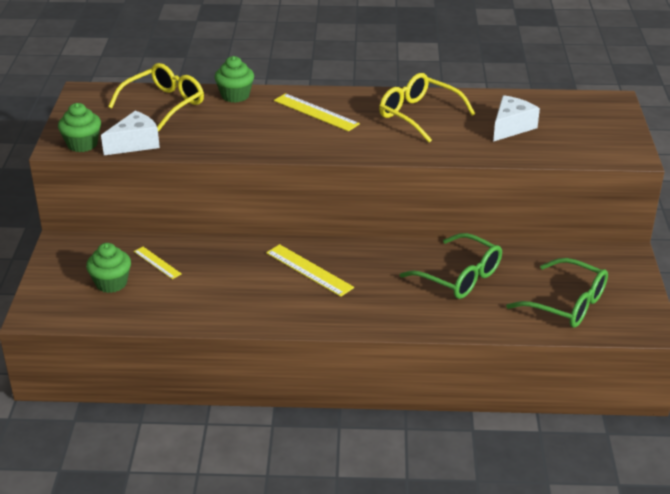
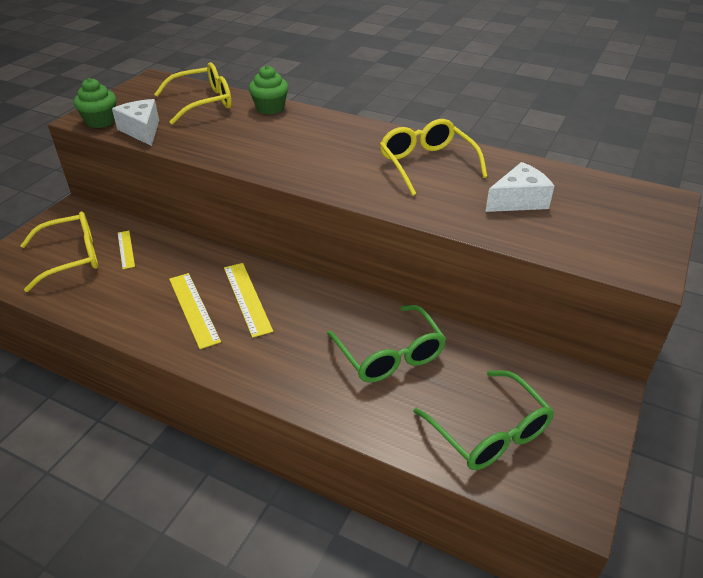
camera: 25 degrees right, 5 degrees up
green cupcake [86,243,131,293] -> yellow glasses [20,212,98,292]
white cheese [101,111,160,155] -> white cheese turned 105 degrees counterclockwise [112,99,159,146]
yellow ruler [274,93,360,132] -> yellow ruler moved to [169,273,221,349]

